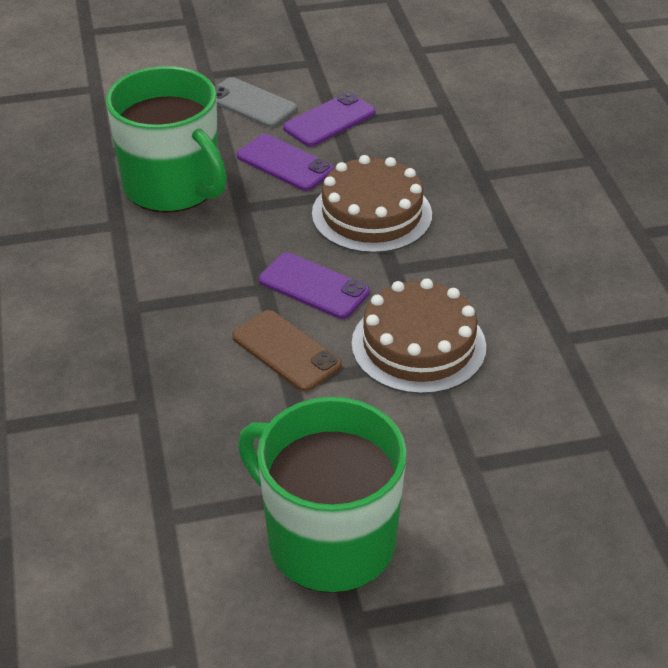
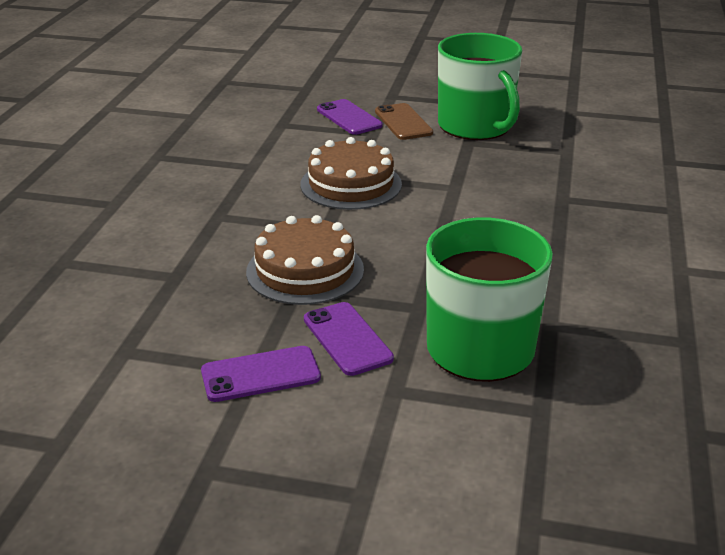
camera: 155 degrees left, 10 degrees down
grey phone [215,77,297,128] -> none
brown phone [232,310,342,392] -> brown phone moved to [375,103,433,140]
purple phone [259,252,370,319] -> purple phone moved to [317,99,382,135]

